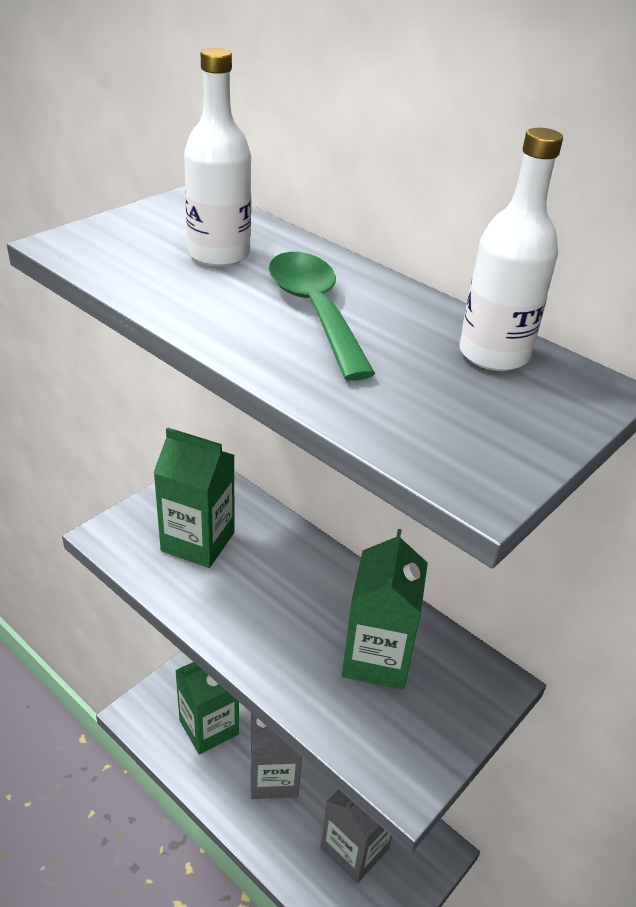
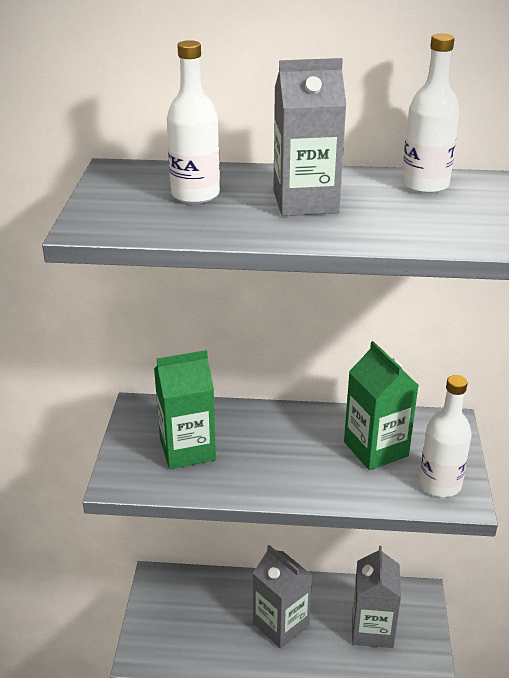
camera: 35 degrees left, 5 degrees down
green carton [175,662,239,755] -> none
green spoon [269,252,375,381] -> grey carton [273,58,347,216]
none -> white bottle [419,375,472,497]

